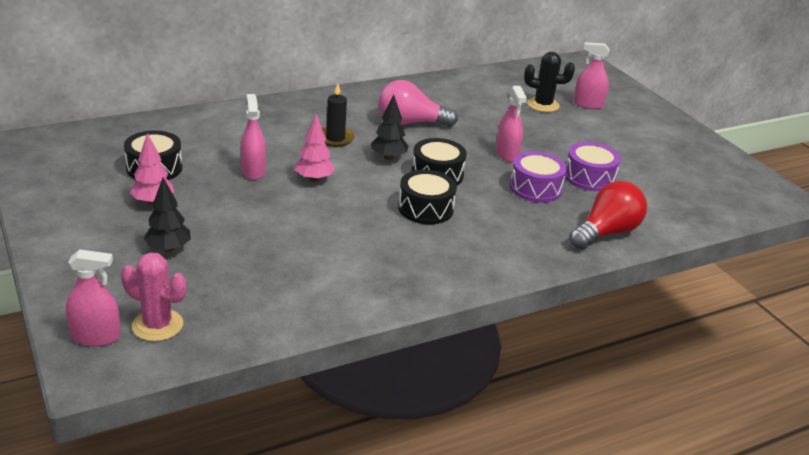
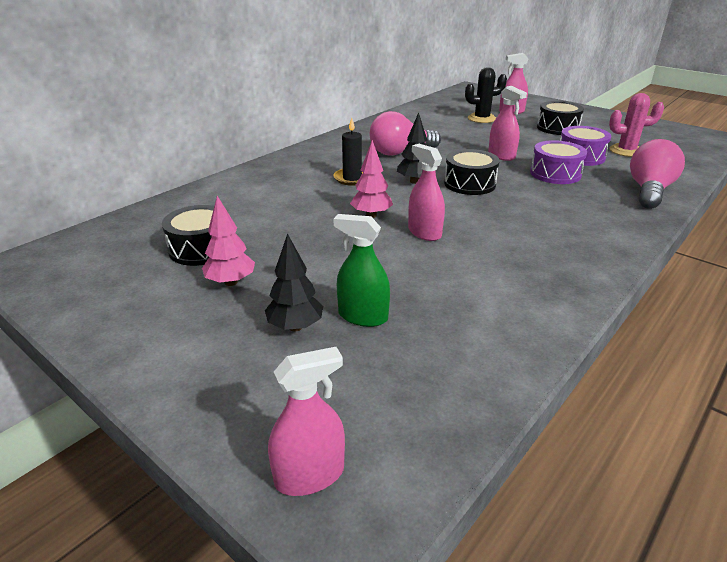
camera: 20 degrees left, 0 degrees up
pink cactus [121,252,186,341] -> pink cactus moved to [609,93,664,157]
pink spray bottle [240,94,266,180] -> pink spray bottle moved to [408,144,445,241]
black drum [398,170,457,224] -> black drum moved to [537,101,584,135]
red light bulb [569,181,647,249] -> pink light bulb [630,139,685,209]
none -> green spray bottle [333,214,390,327]

